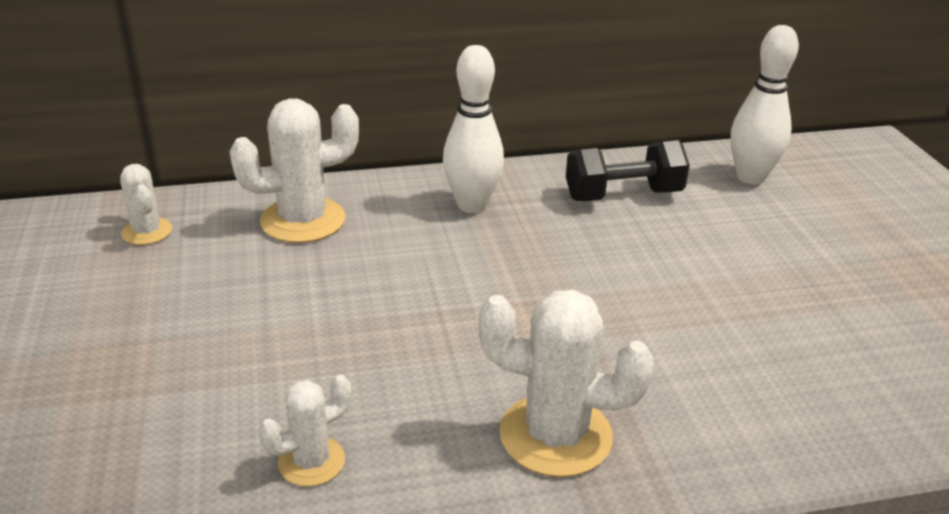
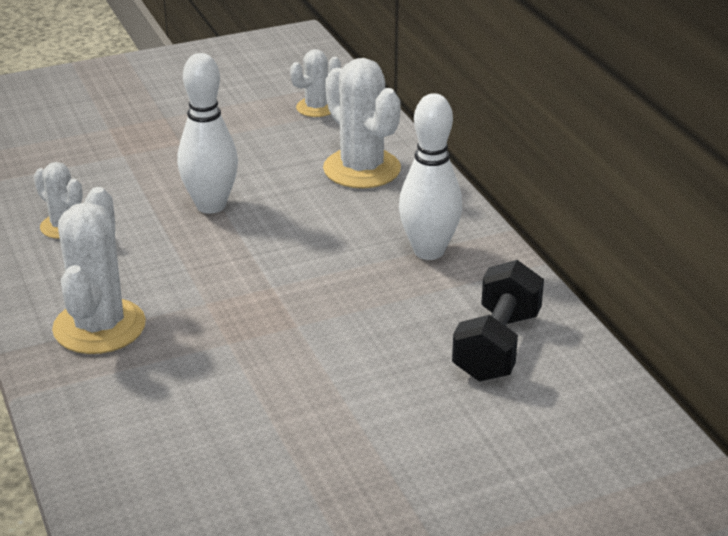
camera: 80 degrees right, 0 degrees up
black dumbbell [566,140,690,201] -> black dumbbell turned 45 degrees clockwise [452,260,544,382]
white bowling pin [731,25,799,185] -> white bowling pin moved to [177,53,238,214]

